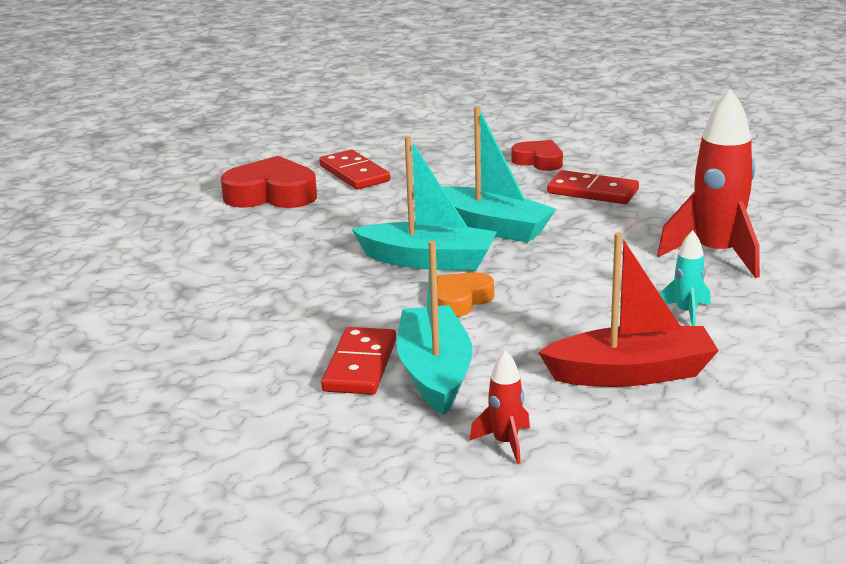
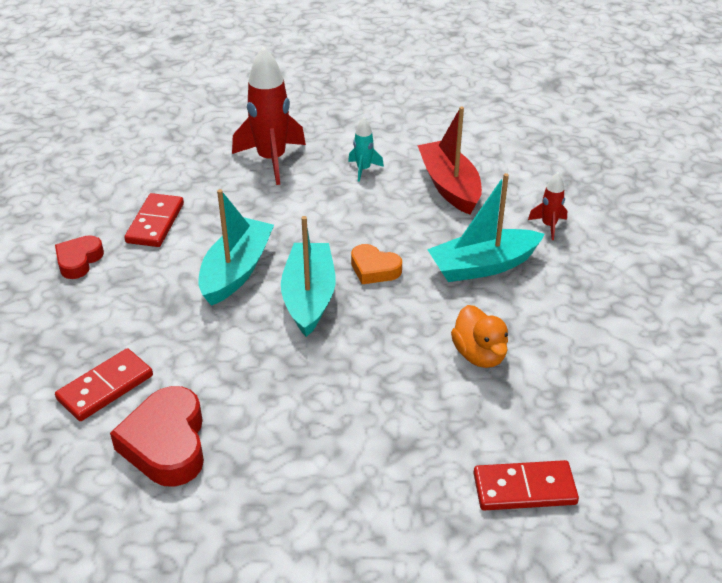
camera: 105 degrees left, 15 degrees up
red domino [321,327,396,395] -> red domino moved to [473,460,579,511]
none -> orange duck [451,305,508,368]

